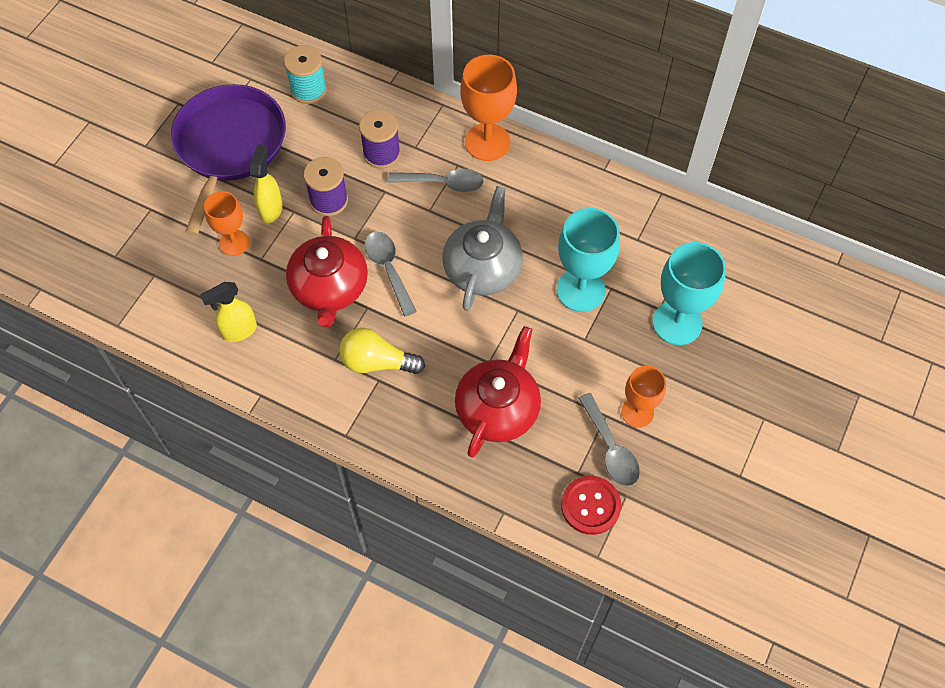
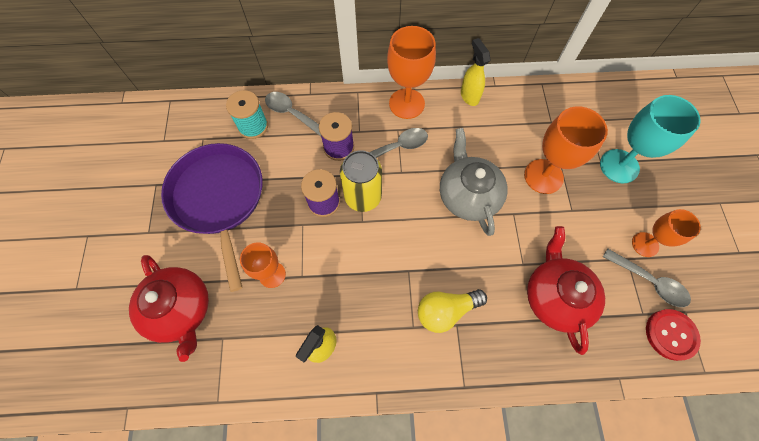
camera: 30 degrees left, 5 degrees up
yellow spray bottle [250,144,283,223] -> yellow spray bottle moved to [461,38,491,106]
red teapot [286,216,368,327] -> red teapot moved to [129,255,209,362]
grey spoon [365,232,417,316] -> grey spoon moved to [265,92,321,137]
turquoise goblet [557,208,620,312] -> orange goblet [524,106,608,194]
none -> yellow can [340,150,382,212]

